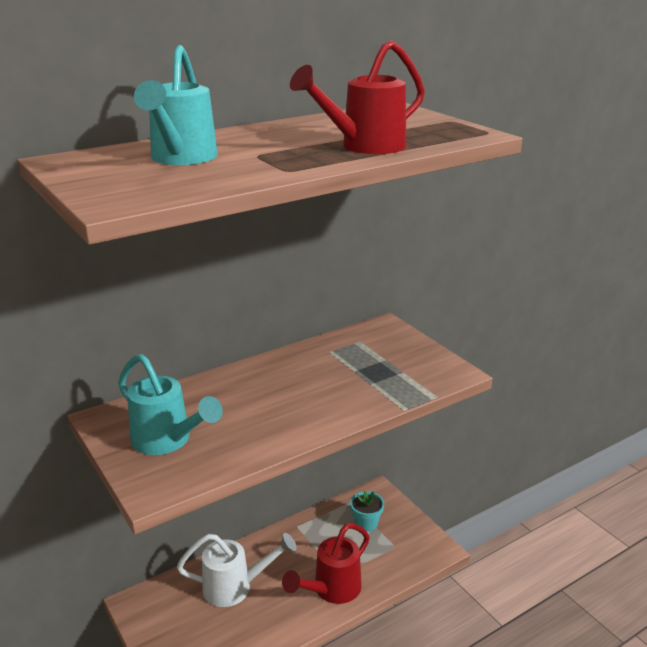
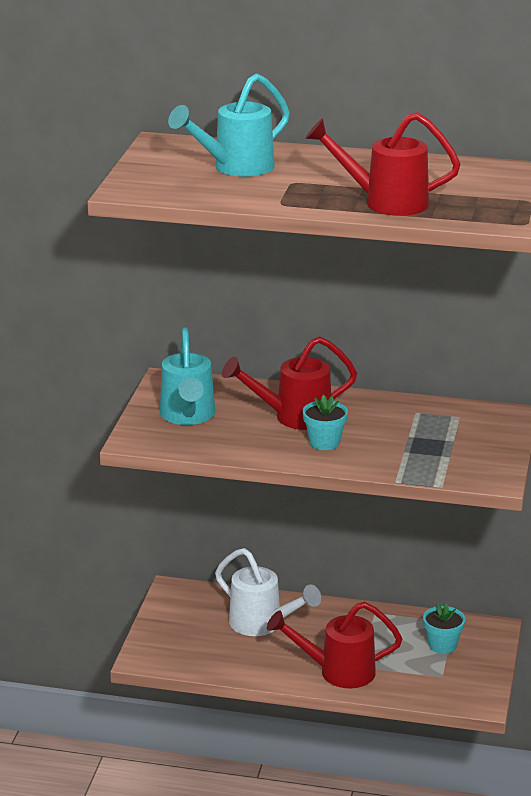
camera: 45 degrees right, 0 degrees up
none -> red watering can [222,336,357,430]
none -> turquoise flower pot [302,395,348,450]

